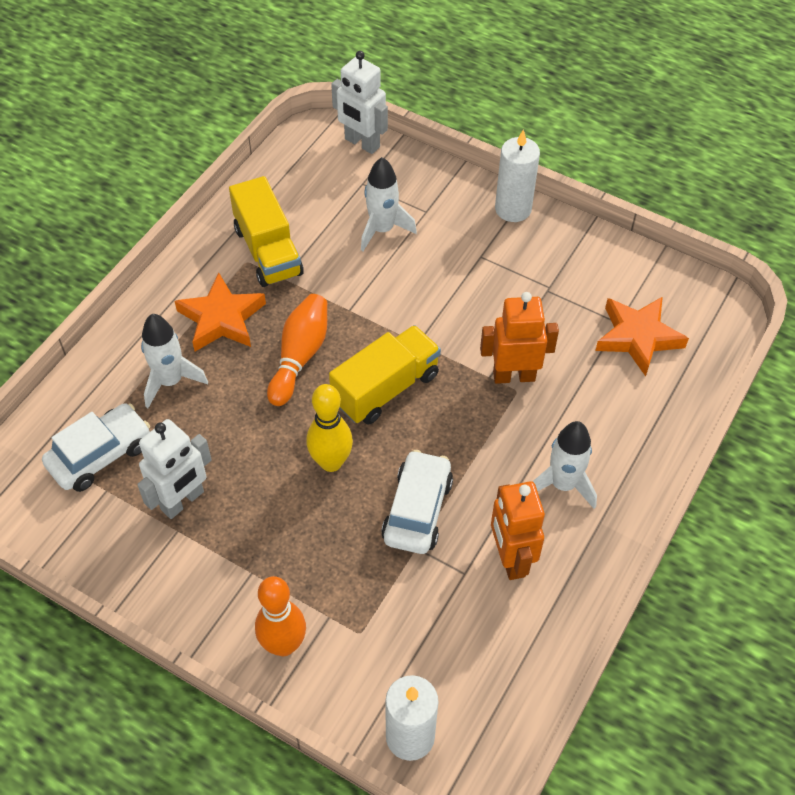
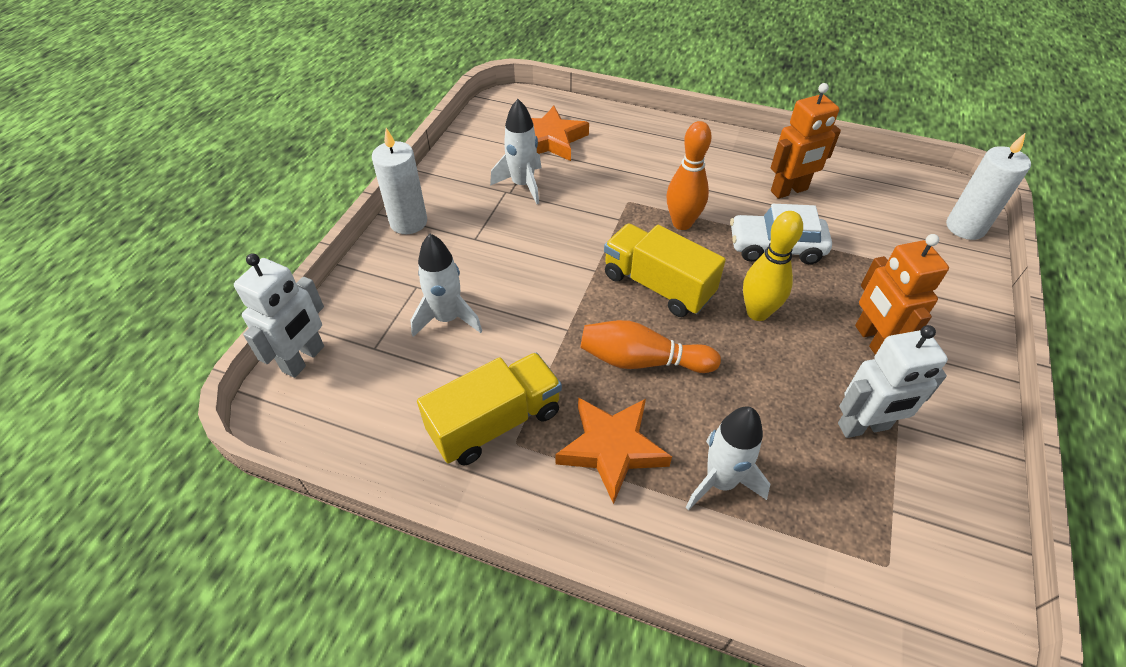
camera: 100 degrees left, 5 degrees down
white car [42,403,150,492] -> none
white robot [137,419,212,519] -> white robot turned 135 degrees clockwise [838,325,948,438]
orange bowling pin [255,576,306,656] -> orange bowling pin moved to [667,121,712,230]
orange robot [480,292,559,384] -> orange robot moved to [855,234,949,355]
white rocket [532,421,597,509] -> white rocket moved to [490,99,541,204]

